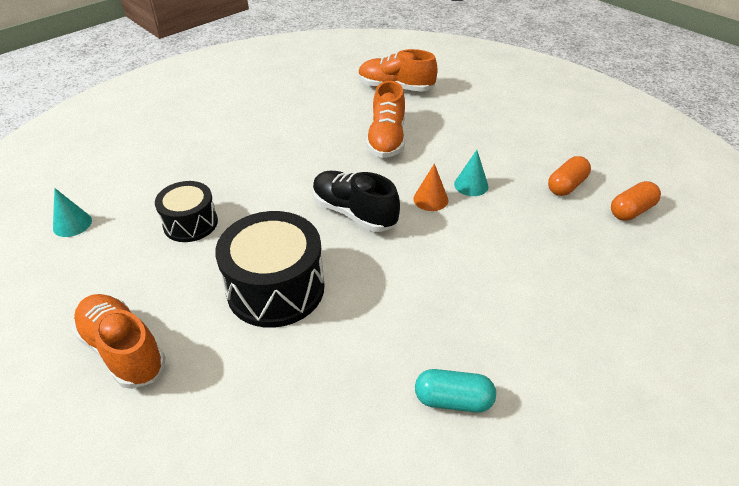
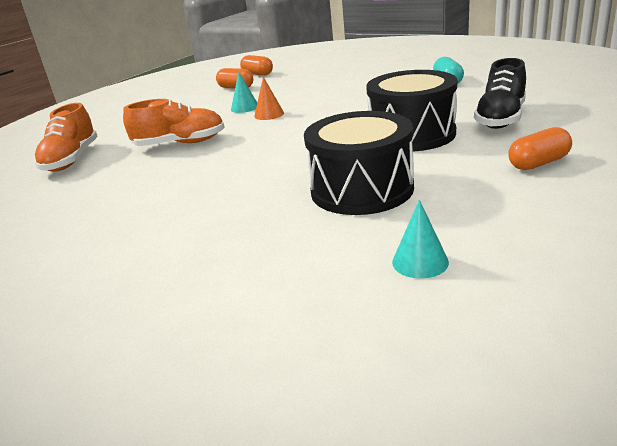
camera: 100 degrees left, 15 degrees down
orange shoe [72,294,166,389] -> orange capsule [508,127,572,170]
black drum [155,181,218,242] -> black drum [304,111,414,215], size x1.63
black shoe [312,171,400,232] -> black shoe moved to [474,58,526,129]

